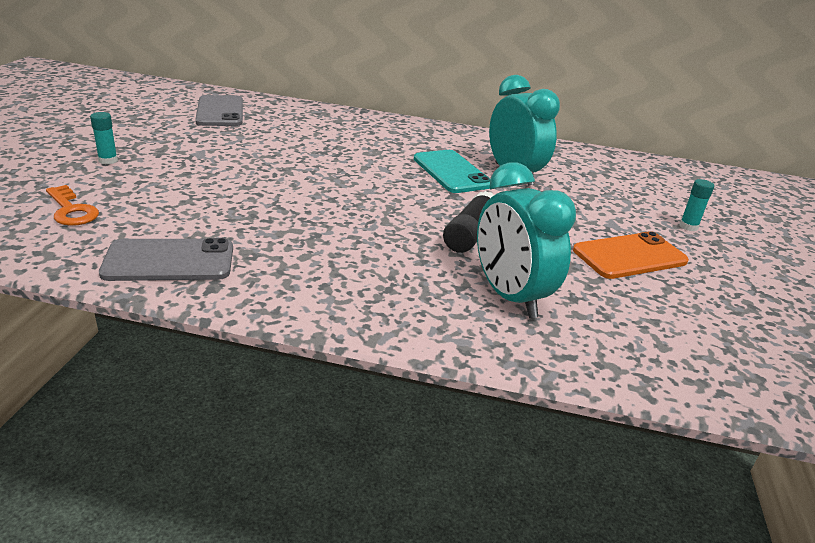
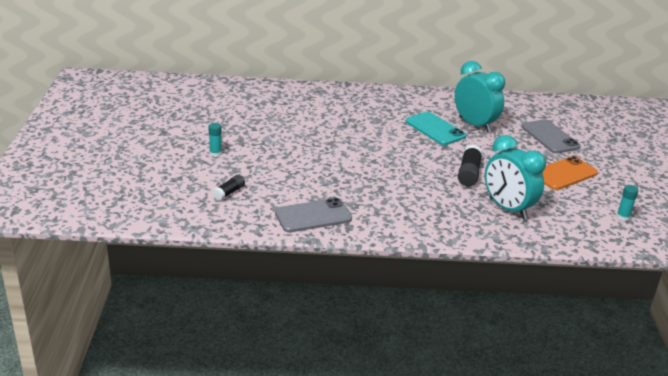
camera: 10 degrees left, 0 degrees up
orange key [46,185,99,226] -> black glue stick [212,175,245,201]
grey phone [195,95,243,126] -> grey phone moved to [521,119,580,153]
turquoise glue stick [679,179,714,231] -> turquoise glue stick moved to [616,185,639,221]

